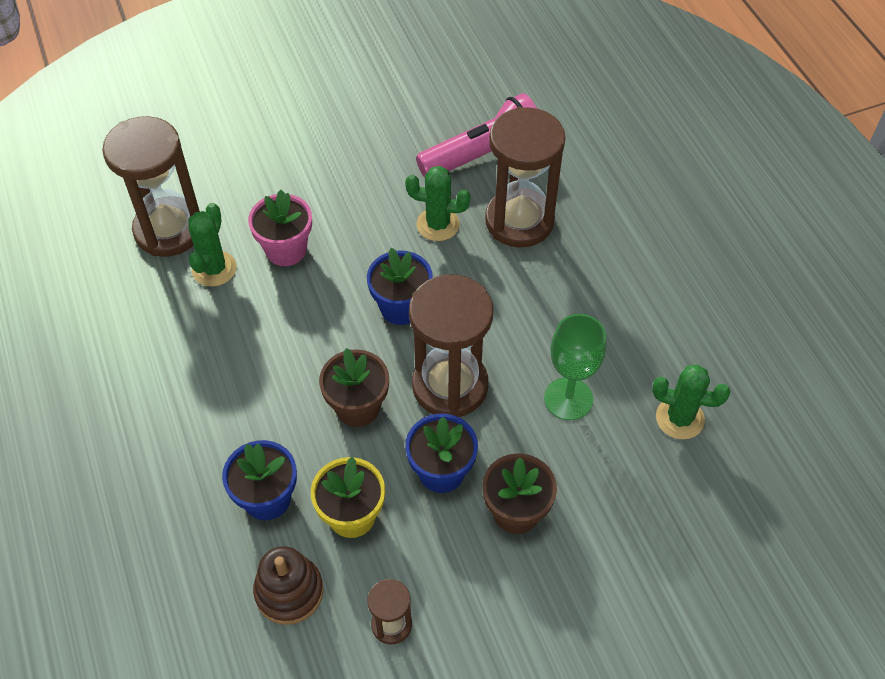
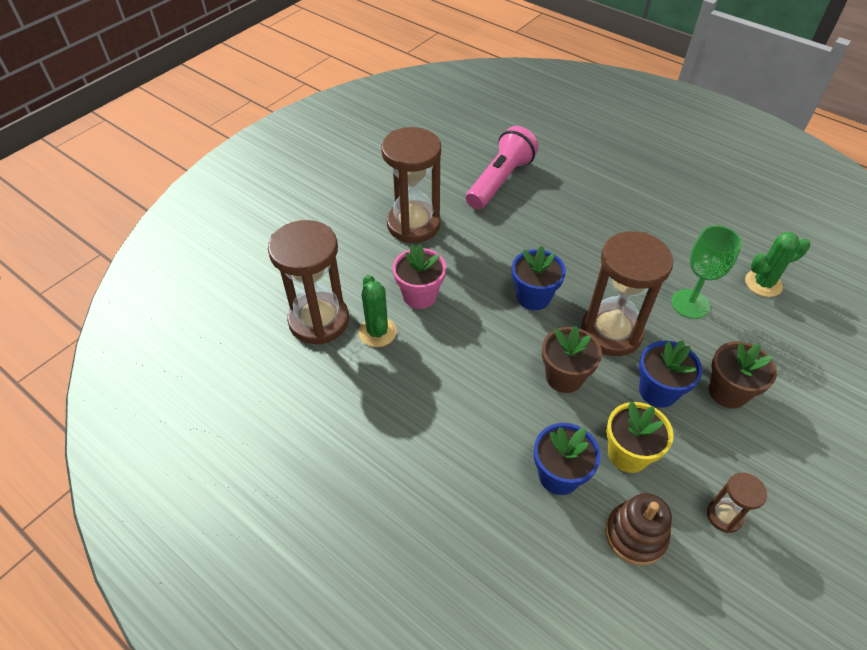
camera: 30 degrees left, 5 degrees down
green cactus [405,166,471,241] -> none
brown hourglass [485,107,566,247] -> brown hourglass moved to [381,127,441,243]

